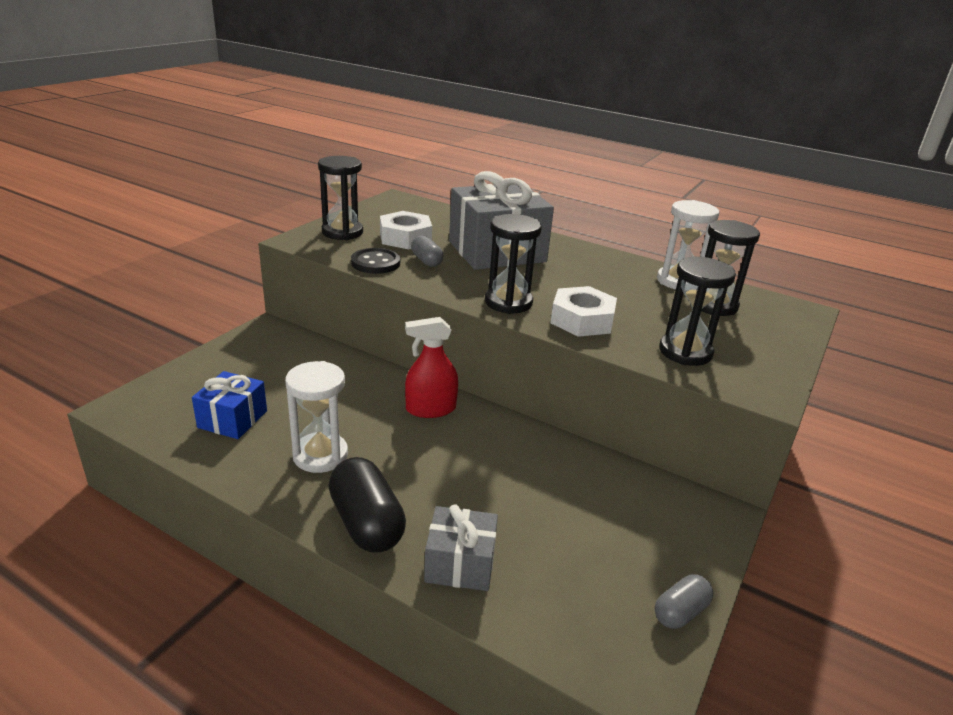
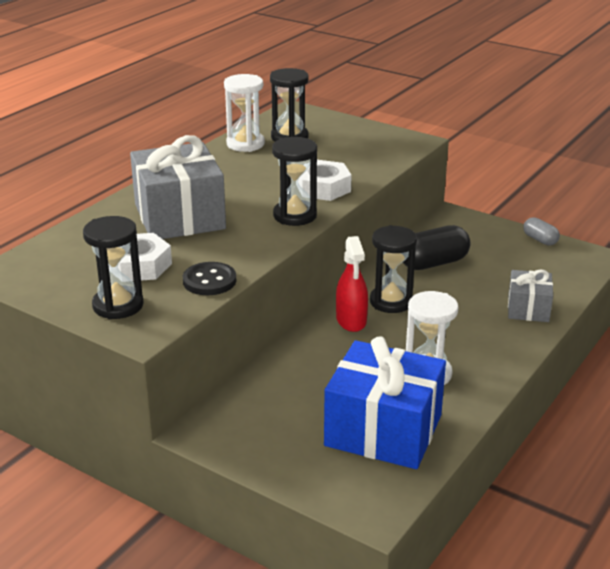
camera: 85 degrees left, 0 degrees up
blue gift [192,371,267,439] -> blue gift [324,336,446,469], size x1.88
black capsule [328,457,406,553] -> black capsule moved to [403,225,470,270]
grey capsule [411,235,443,267] -> none
black hourglass [659,257,736,366] -> black hourglass moved to [370,225,417,313]

